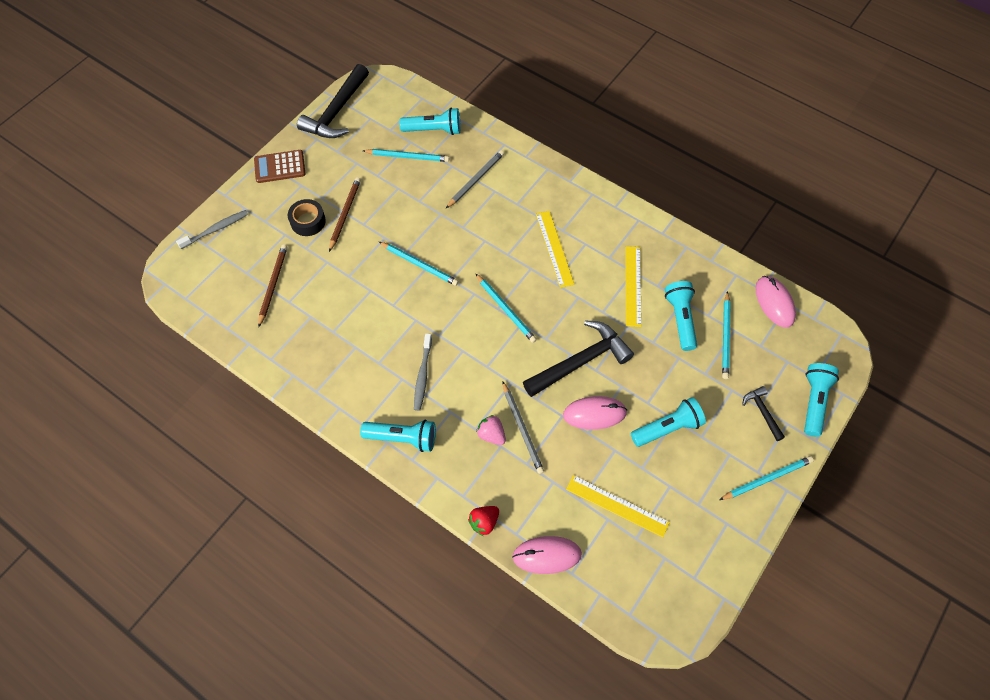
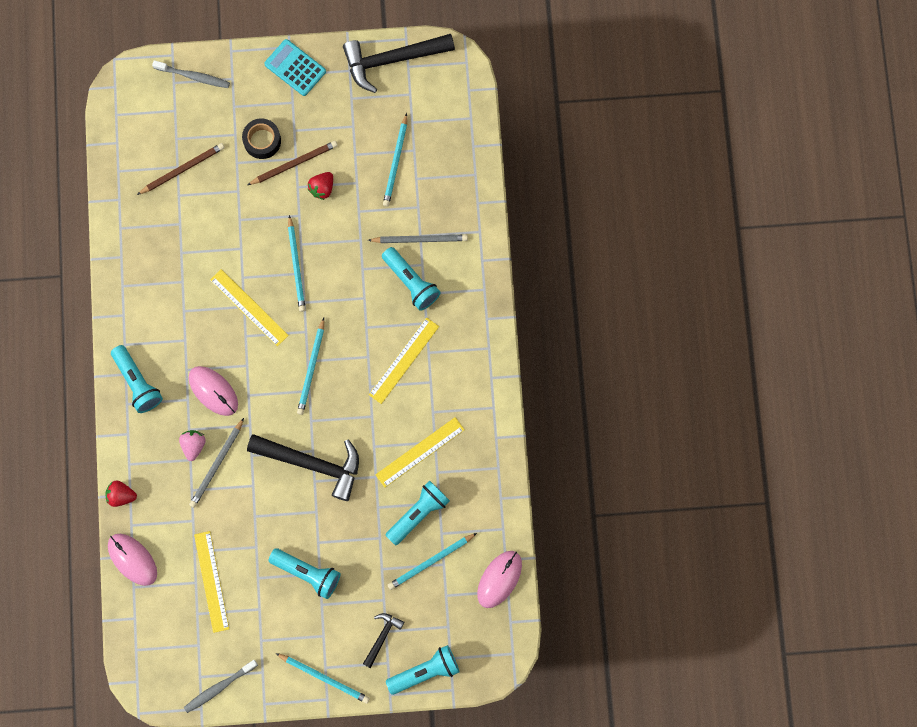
camera: 50 degrees right, 15 degrees up
brown calculator [254,150,306,183] -> turquoise calculator [264,39,326,96]
turquoise pencil [363,149,450,162] -> turquoise pencil turned 45 degrees clockwise [383,113,407,207]
turquoise flashlight [399,108,461,135] -> turquoise flashlight moved to [382,247,441,311]
grey toothbrush [414,333,432,411] -> grey toothbrush moved to [184,660,258,713]
pink mouse [563,396,627,430] -> pink mouse moved to [189,366,238,416]
none -> yellow ruler [210,269,289,347]
none -> red strawberry [308,172,333,200]

